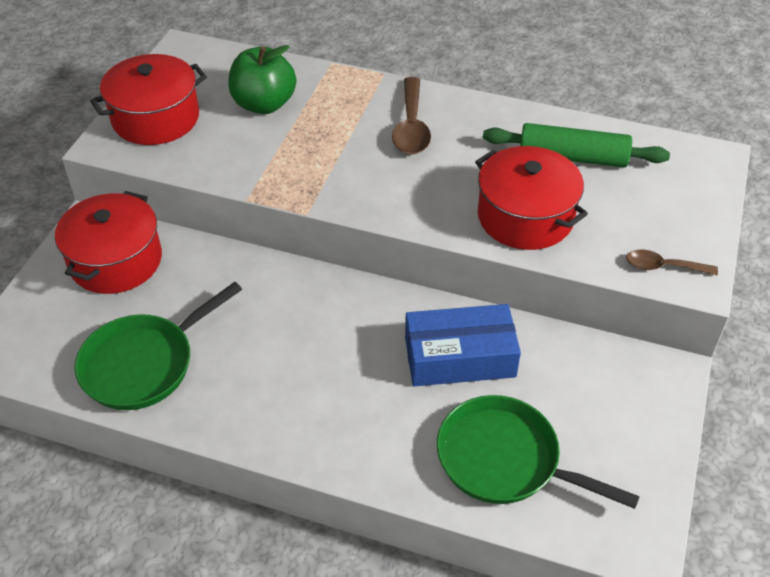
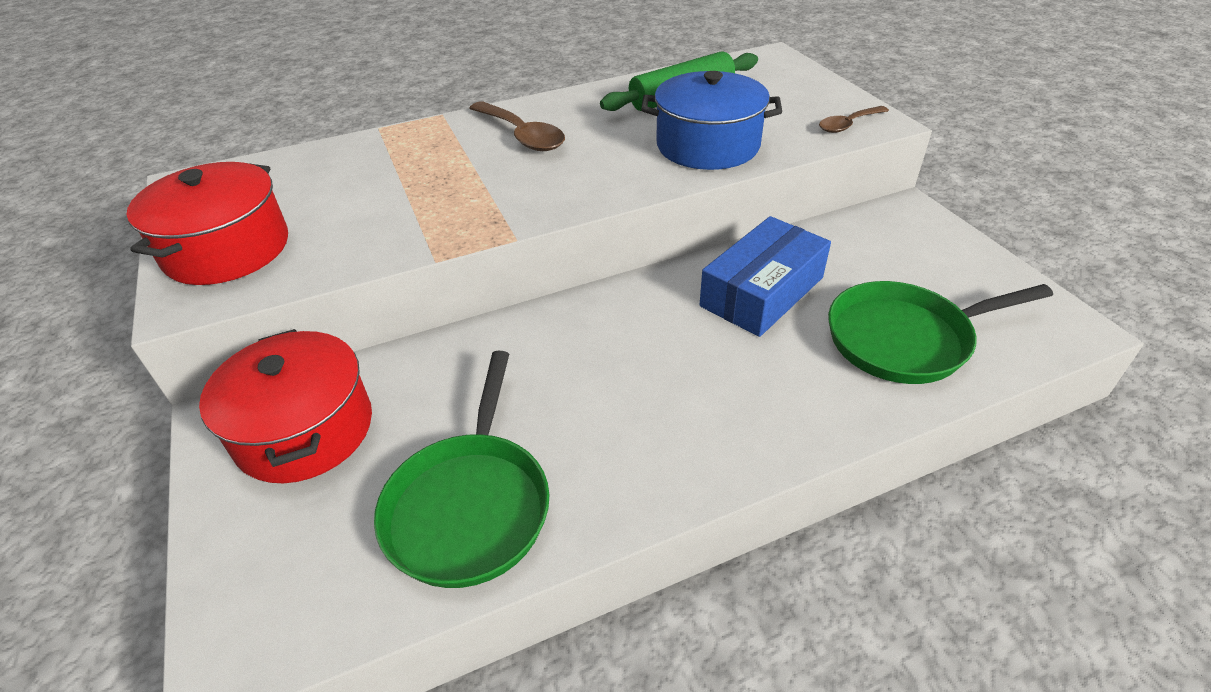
camera: 40 degrees left, 5 degrees down
green apple [228,45,296,114] -> none
red pot [475,146,588,250] -> blue pot [641,71,782,170]

